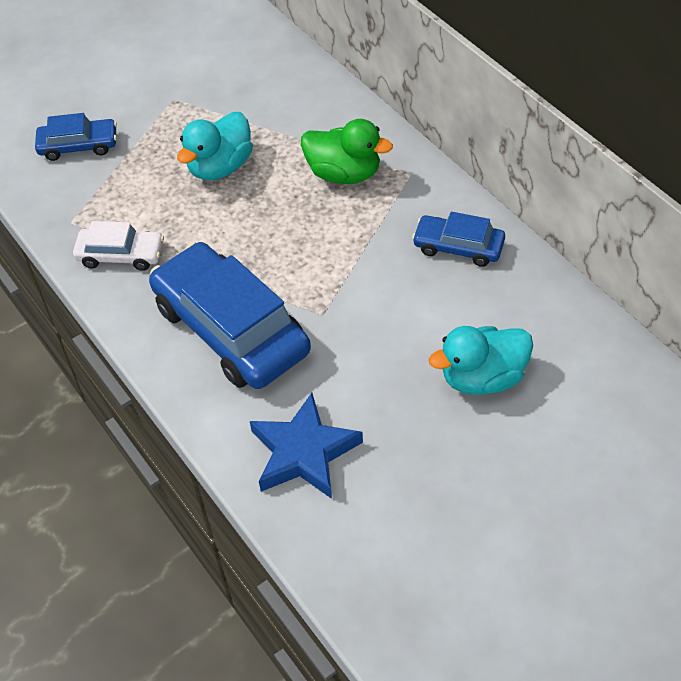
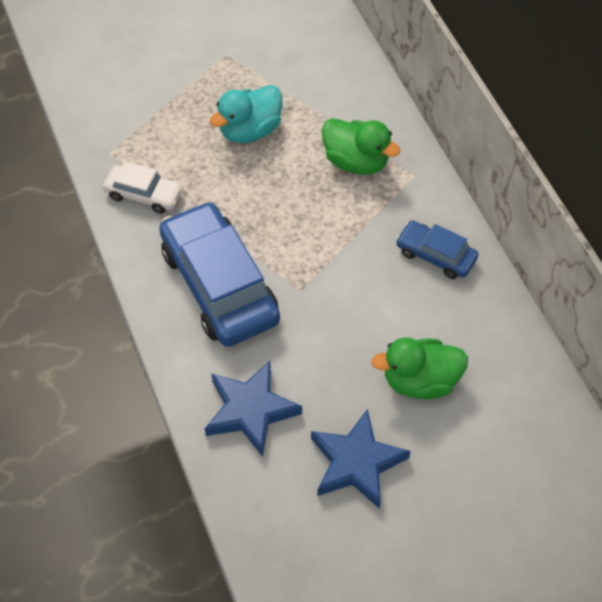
camera: 10 degrees right, 5 degrees up
blue car [35,113,117,161] -> none
turquoise duck [429,326,533,395] -> green duck [371,337,468,399]
none -> blue star [311,409,411,509]

